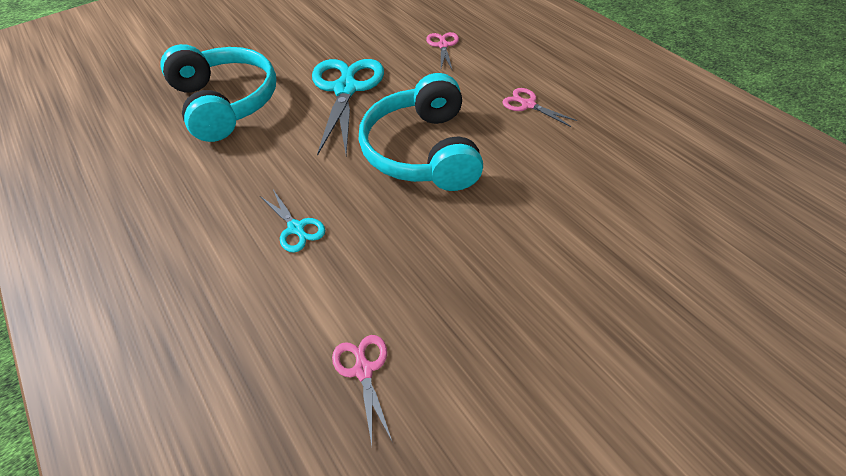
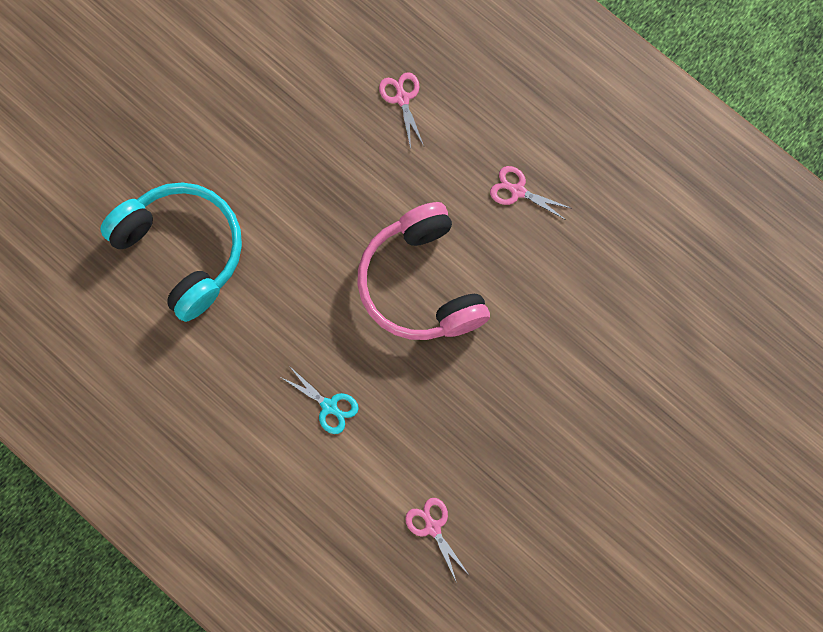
camera: 15 degrees left, 25 degrees up
turquoise scissors [312,59,384,156] -> none
turquoise headphones [359,73,483,191] -> pink headphones [357,202,490,340]

